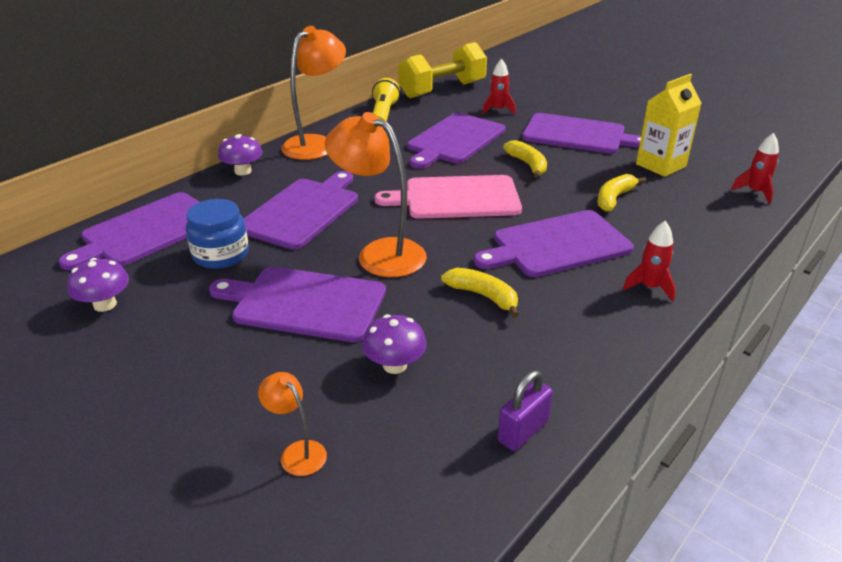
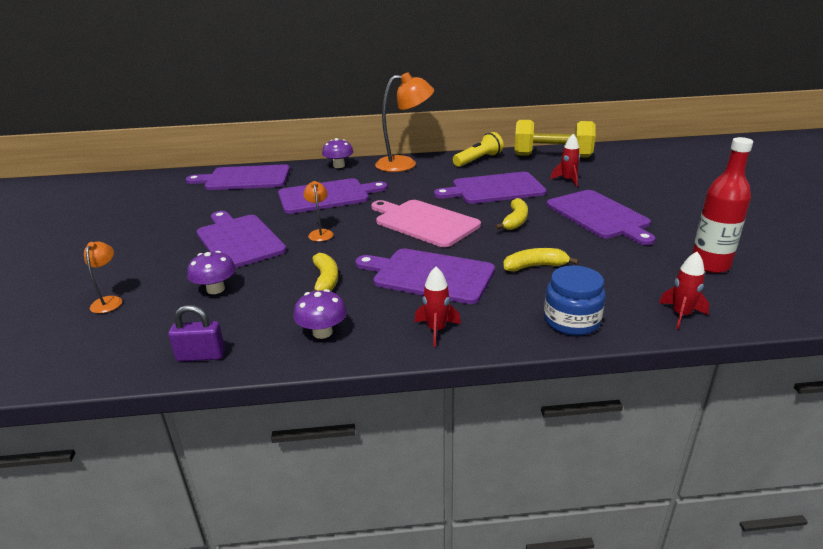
camera: 45 degrees right, 5 degrees down
purple mushroom [67,258,129,312] -> purple mushroom moved to [294,289,347,339]
blue jar [186,199,249,269] -> blue jar moved to [544,265,606,336]
orange lamp [325,112,427,277] -> orange lamp [303,181,333,242], size x0.48
yellow carton [636,74,702,177] -> none
none -> red bottle [692,137,753,273]

